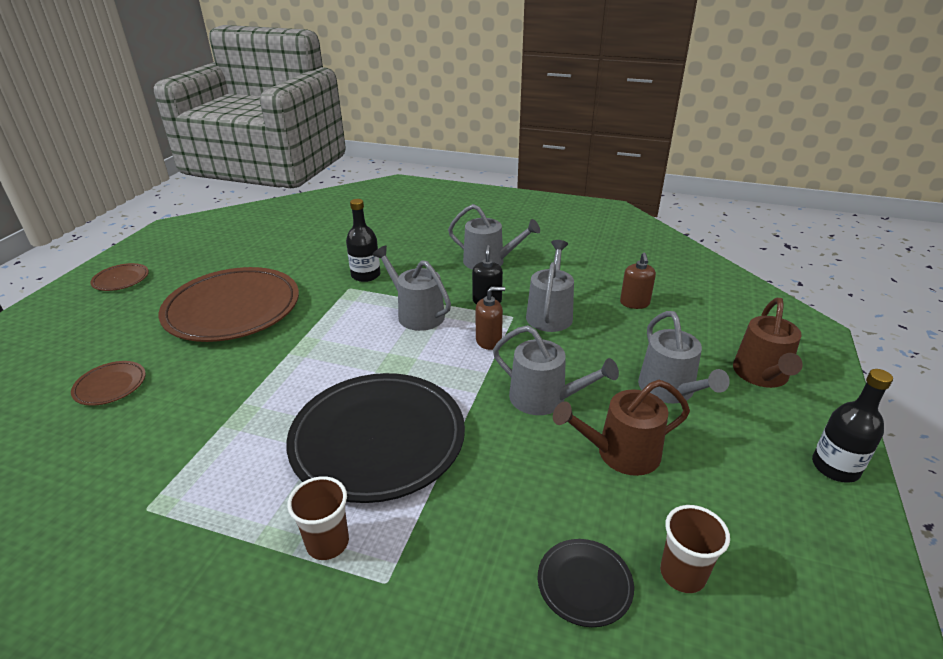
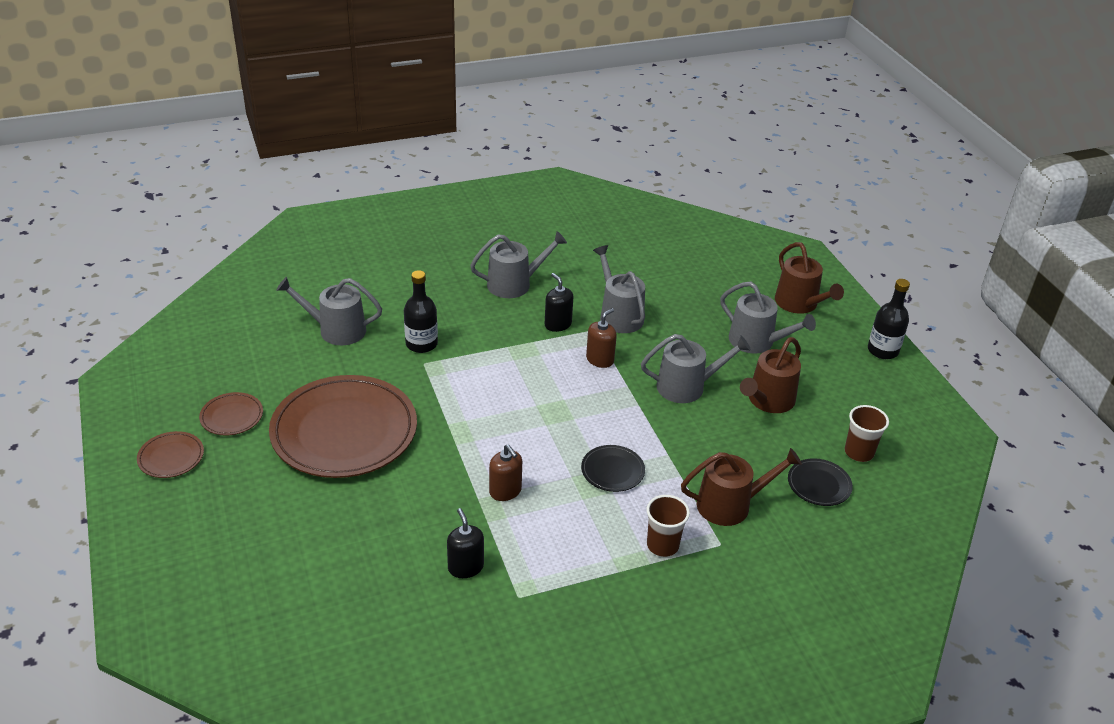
camera: 40 degrees left, 5 degrees up
brown plate [71,361,146,406] -> brown plate moved to [199,392,263,436]
black plate [286,373,465,503] -> black plate [581,445,645,492], size x0.43
grey watering can [372,246,451,331] -> grey watering can moved to [276,277,382,345]
brown soap dispenser [620,253,656,309] -> brown soap dispenser moved to [489,444,522,501]
none -> black soap dispenser [447,508,484,578]
none -> brown watering can [681,448,802,526]

